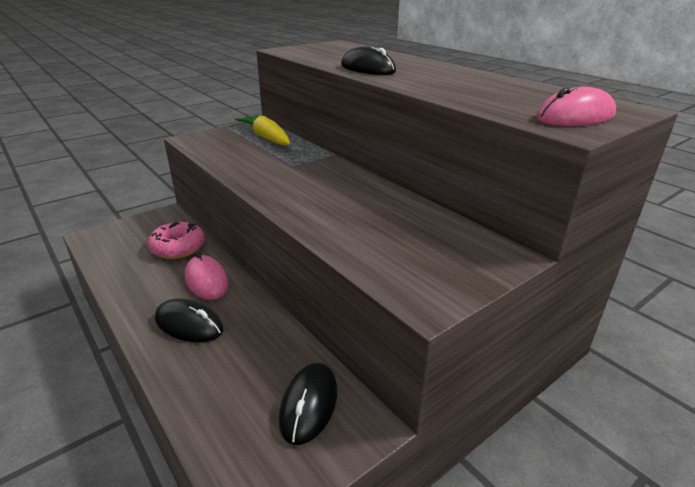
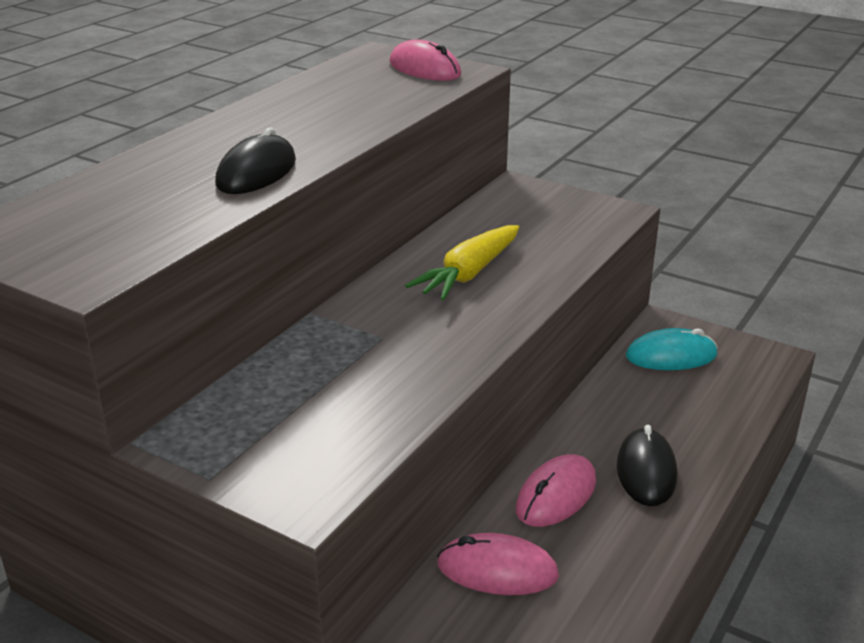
camera: 110 degrees left, 0 degrees up
pink donut [147,222,205,259] -> pink mouse [437,533,559,595]
yellow carrot [235,114,290,145] -> yellow carrot moved to [405,225,519,301]
black mouse [279,363,337,445] -> turquoise mouse [626,328,718,370]

